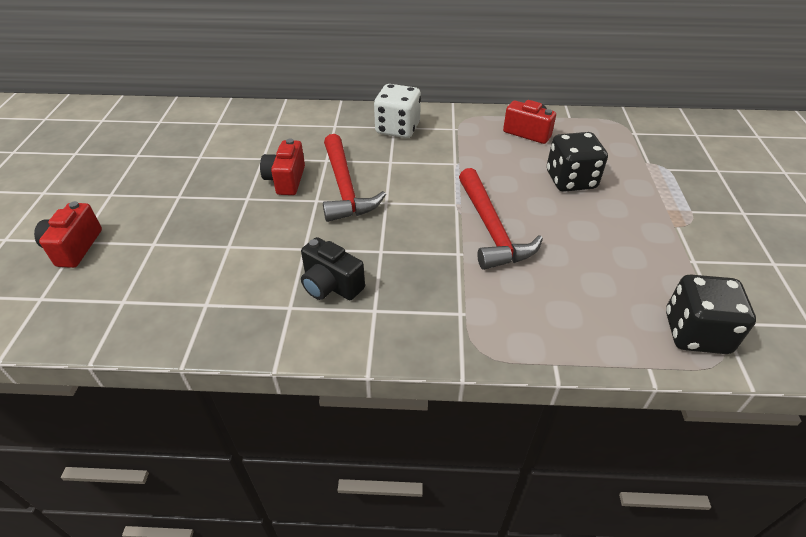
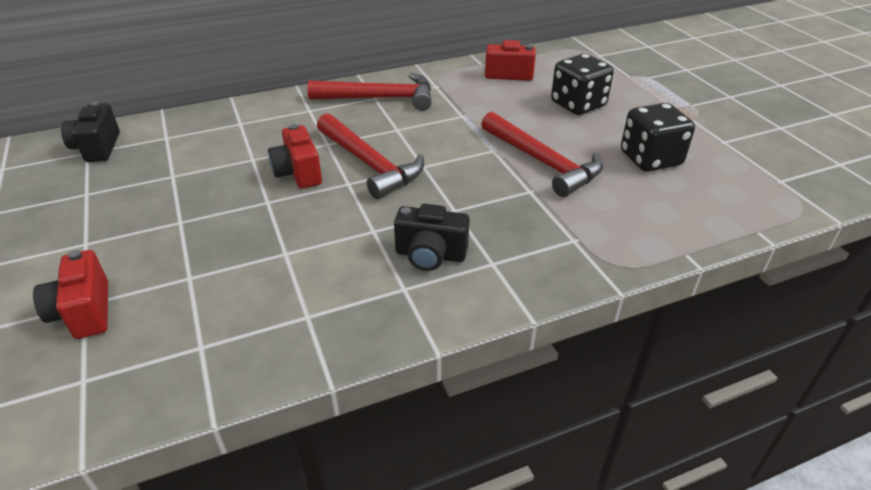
camera: 25 degrees left, 5 degrees down
white dice [374,84,421,138] -> red hammer [307,73,431,111]
black dice [666,275,756,354] -> black dice moved to [621,103,695,172]
none -> black camera [61,101,120,162]

